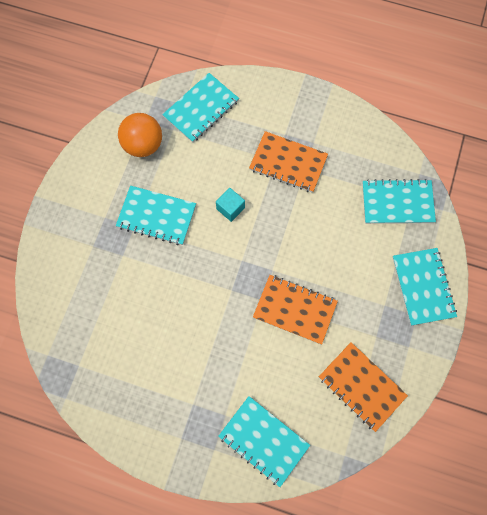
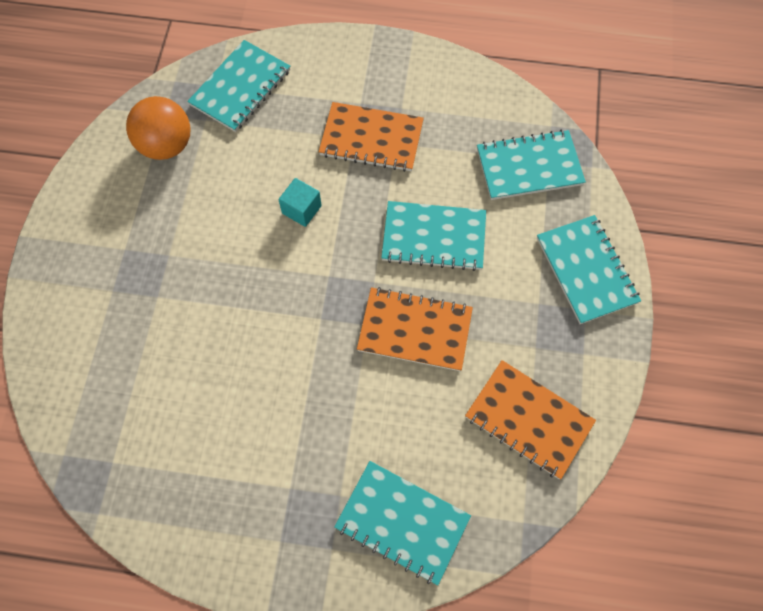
camera: 10 degrees left, 5 degrees down
turquoise notebook [116,186,196,245] -> turquoise notebook moved to [381,201,486,271]

